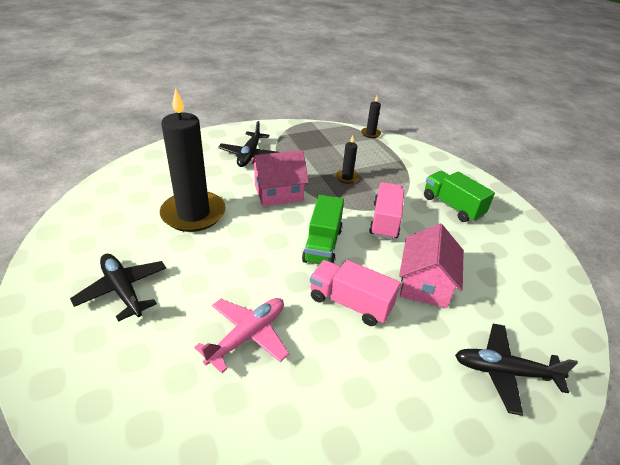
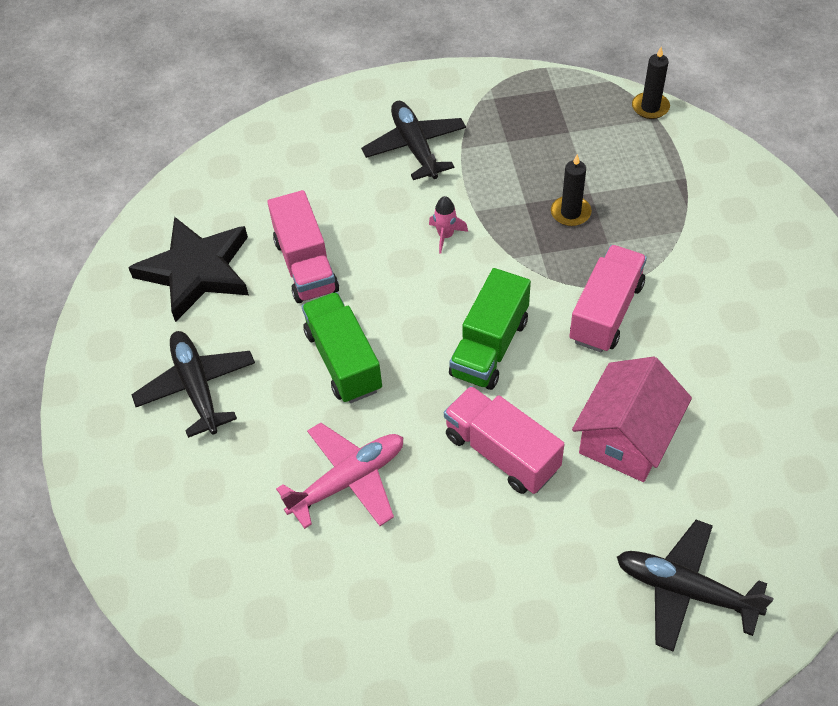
camera: 20 degrees right, 15 degrees up
black candle [160,88,226,232] -> pink truck [267,190,339,303]
black plane [218,121,279,167] -> black plane turned 135 degrees clockwise [361,101,466,180]
pink house [251,150,309,206] -> pink rocket [429,196,468,254]
green truck [424,171,495,222] -> green truck moved to [302,292,382,403]
none -> black star [128,216,249,322]

